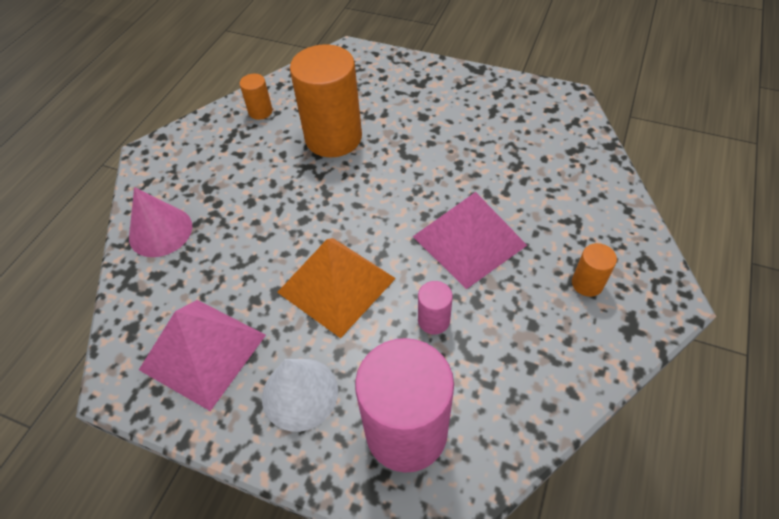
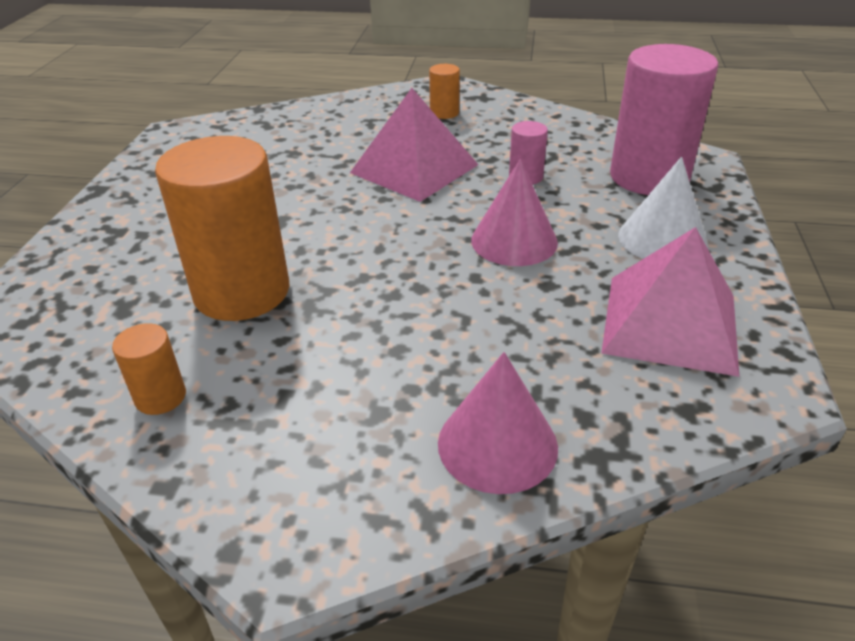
camera: 105 degrees left, 15 degrees down
orange pyramid [277,238,396,338] -> pink cone [471,159,558,266]

